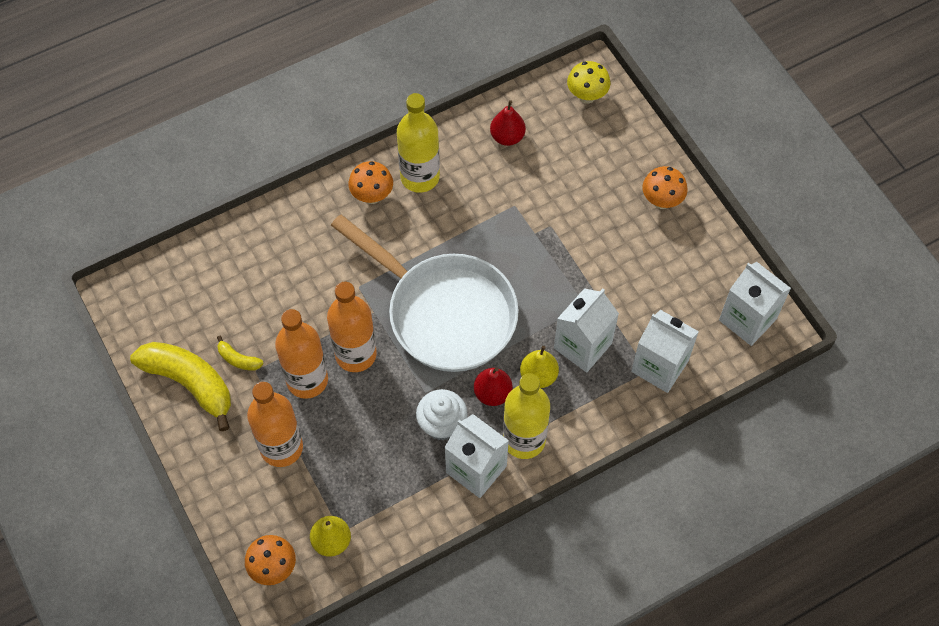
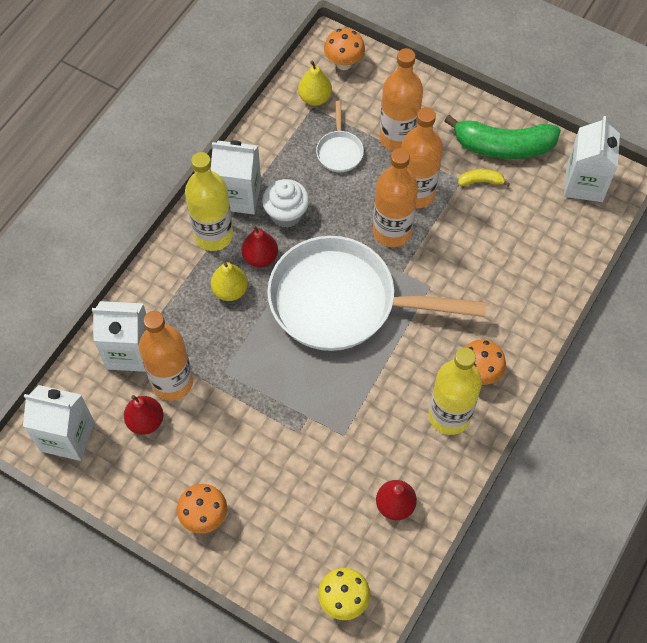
camera: 150 degrees right, 0 degrees up
yellow banana [130,342,231,431] -> green banana [444,115,561,159]
white carton [554,288,619,373] -> white carton moved to [564,116,620,202]
none -> red pear [124,395,163,435]
none -> orange bottle [139,311,193,401]
none -> white pan [316,101,364,172]

